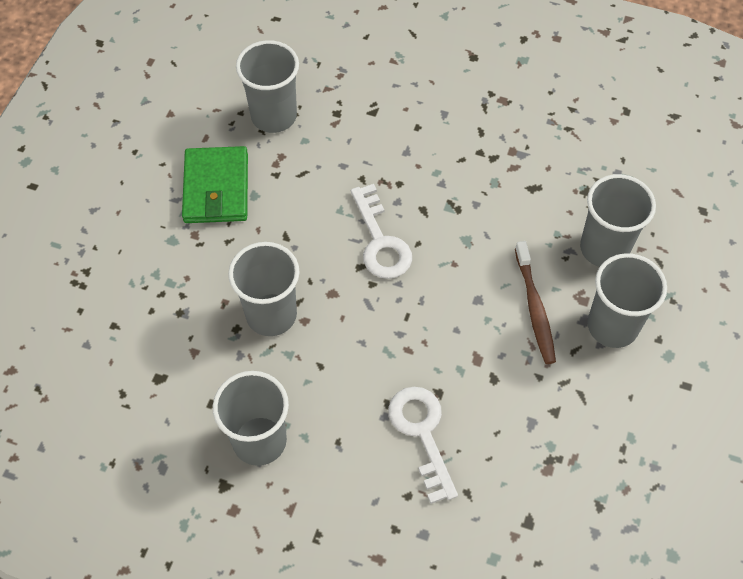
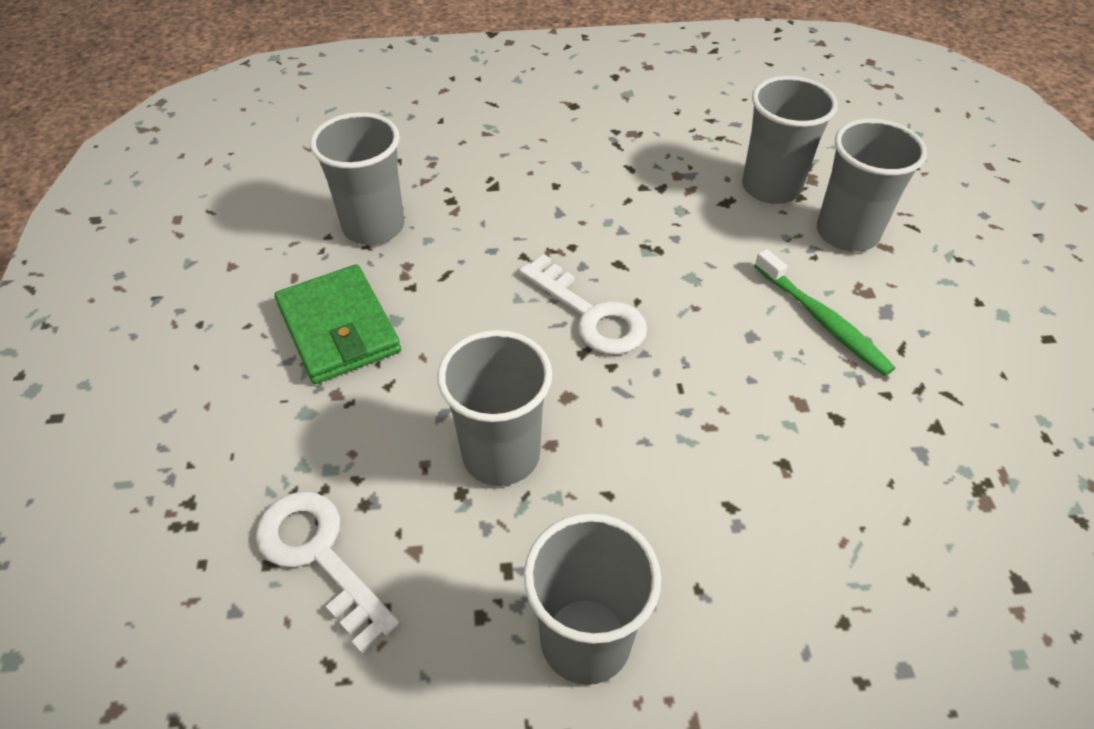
camera: 25 degrees left, 10 degrees down
white key [388,387,458,504] -> white key moved to [255,492,400,654]
brown toothbrush [515,241,556,364] -> green toothbrush [754,249,895,376]
grey cup [587,253,667,348] -> grey cup moved to [742,76,838,204]

